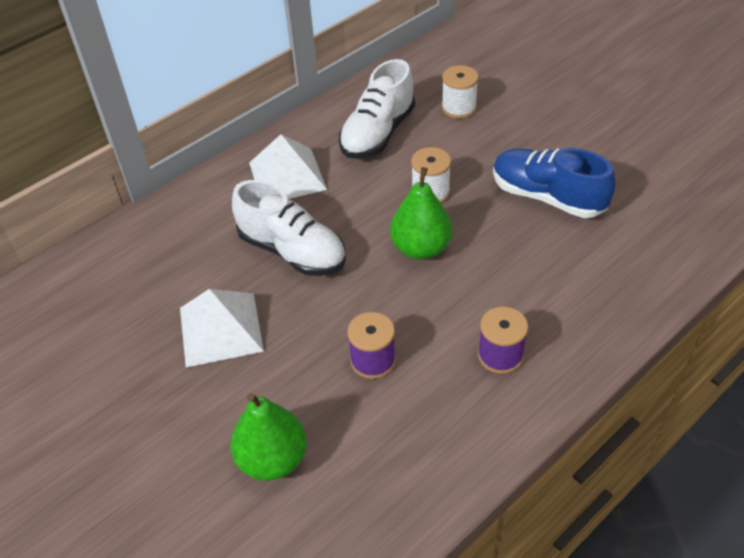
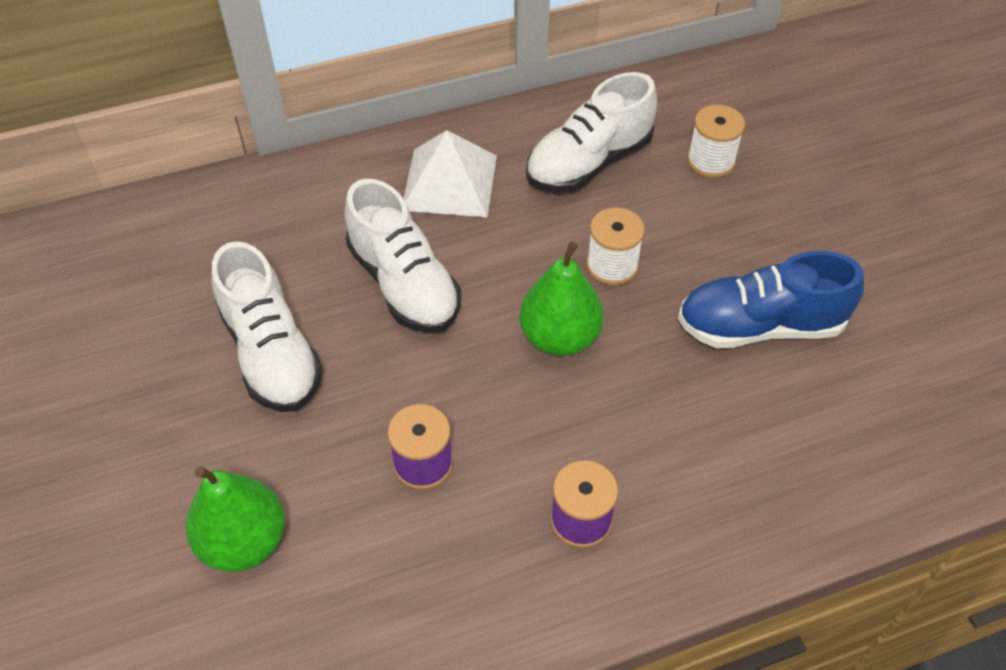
camera: 20 degrees right, 5 degrees up
white pyramid [180,289,264,367] -> white shoe [212,241,323,412]
blue shoe [493,148,616,218] -> blue shoe turned 60 degrees counterclockwise [678,251,864,348]

